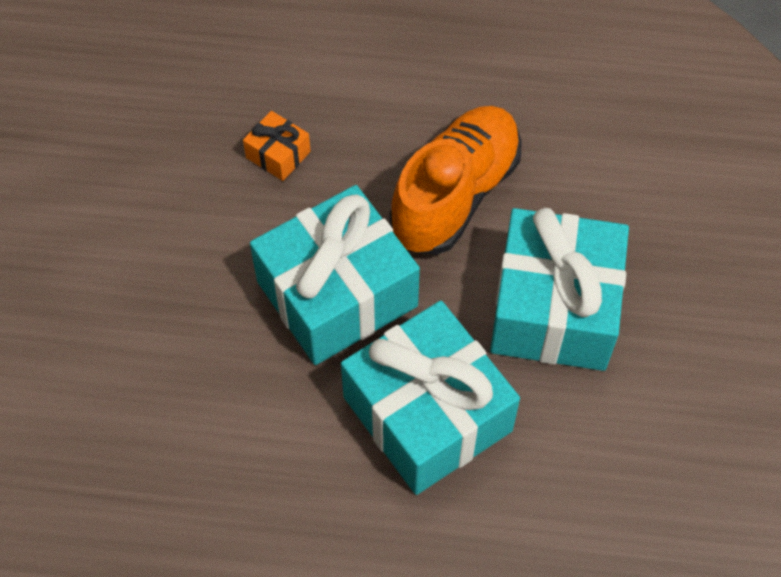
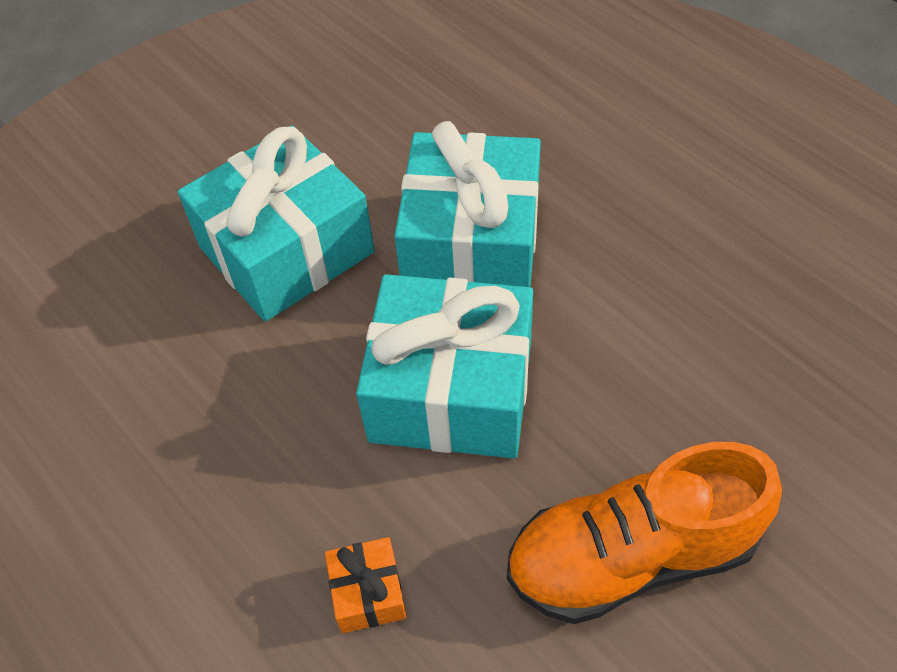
camera: 135 degrees left, 5 degrees down
orange shoe [390,106,522,255] -> orange shoe moved to [507,442,782,624]

